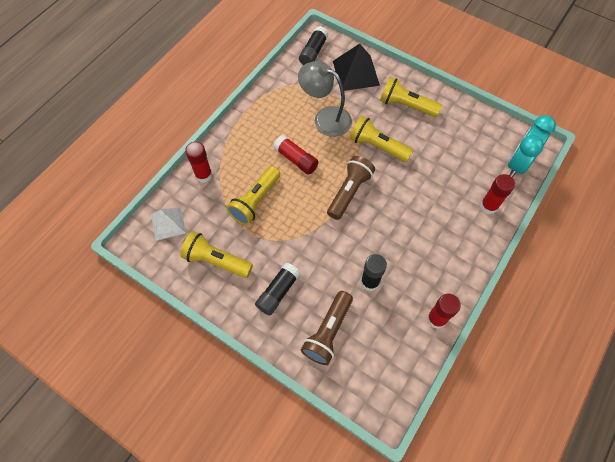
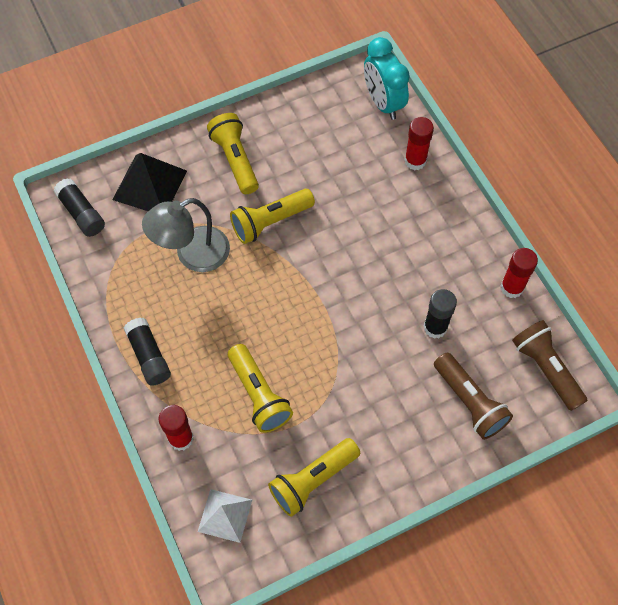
camera: 60 degrees left, 0 degrees up
black glue stick [255,262,301,315] -> black glue stick moved to [124,317,171,386]
red glue stick [273,135,319,175] -> none
brown flashlight [327,156,375,220] -> brown flashlight moved to [512,320,588,411]
yellow flashlight [380,77,442,117] -> yellow flashlight turned 105 degrees clockwise [207,113,259,194]

